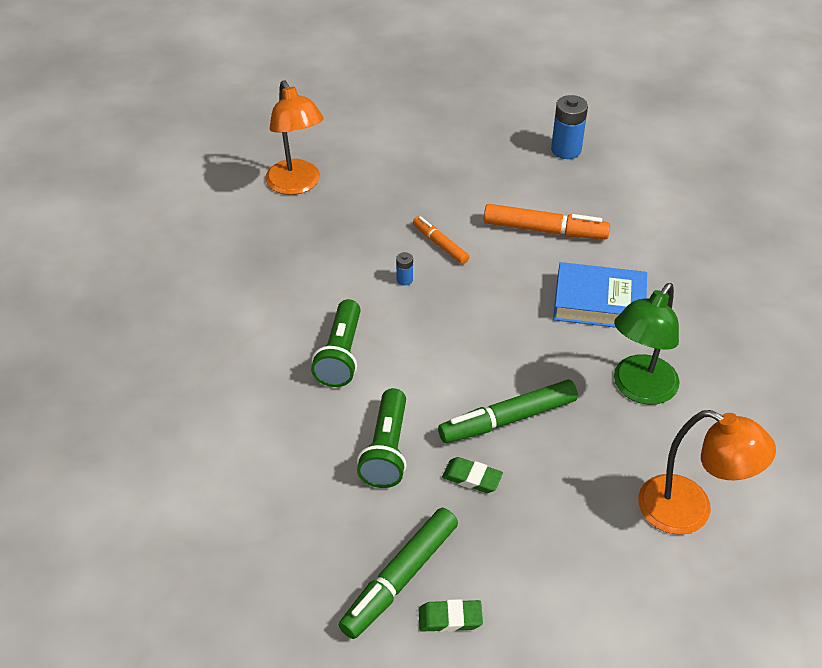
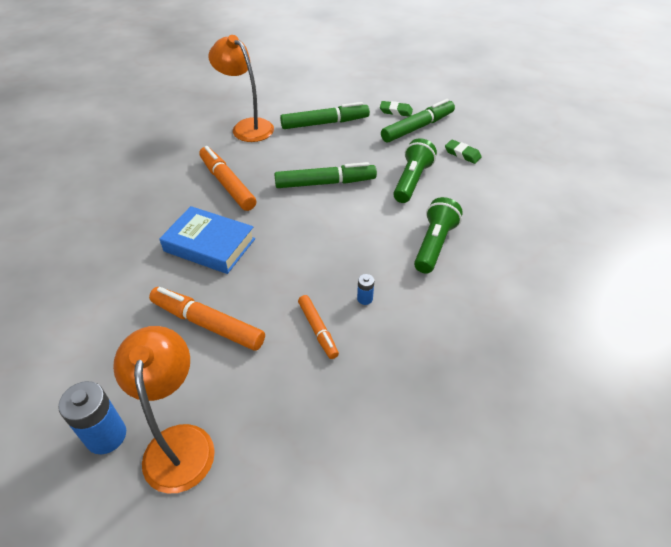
camera: 165 degrees left, 0 degrees up
orange lamp [265,80,324,195] -> orange lamp moved to [113,326,215,494]
green eraser [442,457,503,493] -> green eraser moved to [445,140,482,164]
green lamp [614,283,680,405] -> orange marker [199,146,256,211]
none -> green marker [280,102,370,129]

